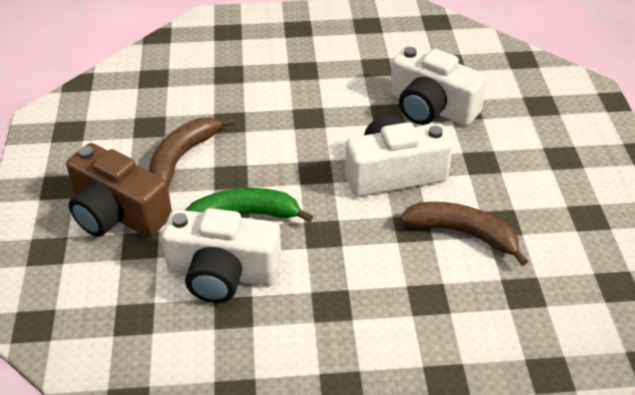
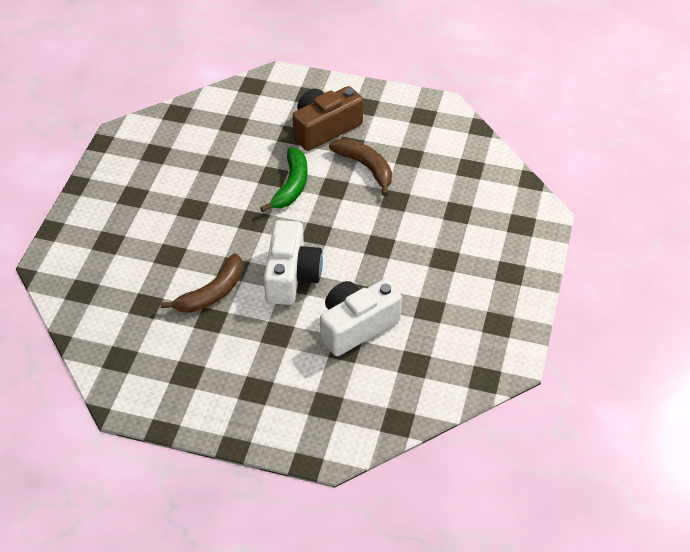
camera: 110 degrees right, 5 degrees up
white camera [162,208,281,303] -> none

